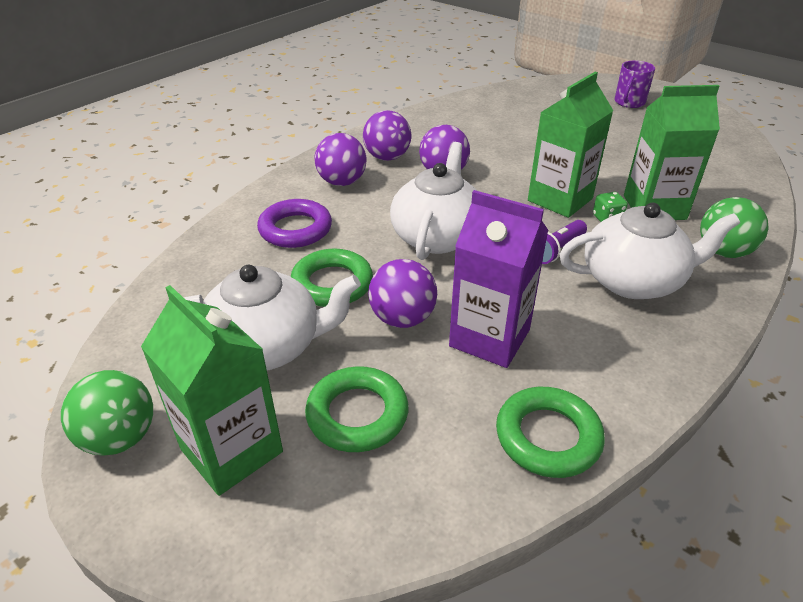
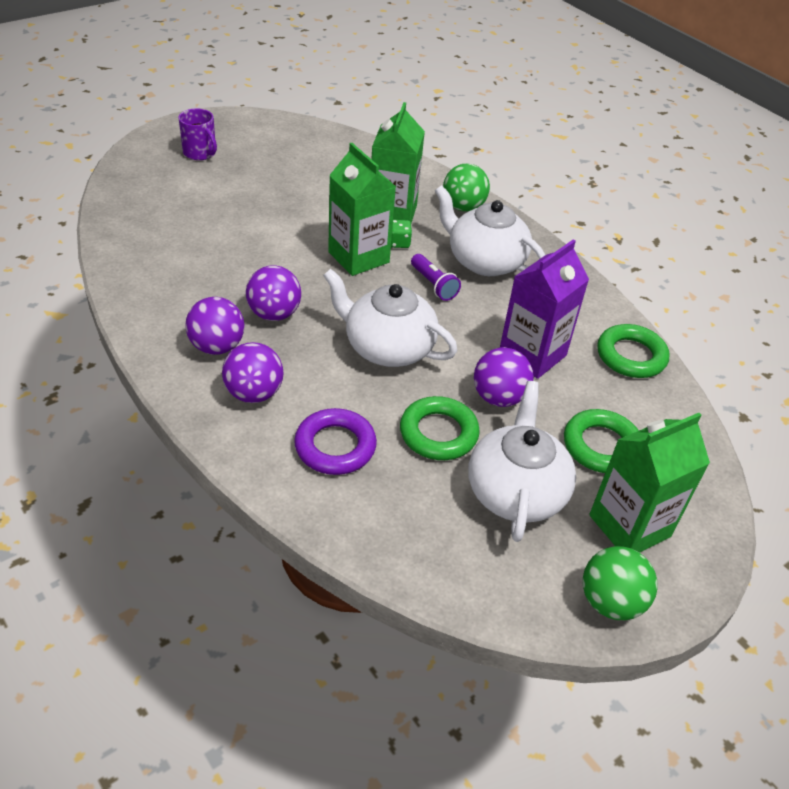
camera: 80 degrees left, 5 degrees up
white teapot [559,203,740,299] -> white teapot turned 60 degrees counterclockwise [435,185,545,276]

